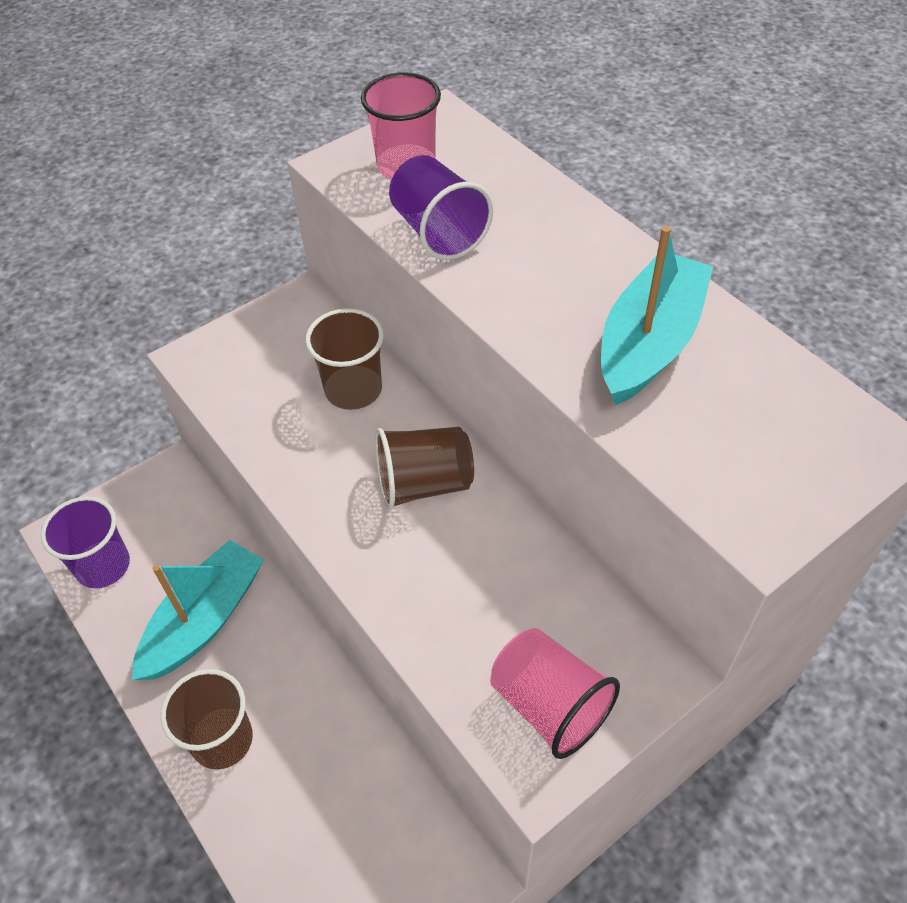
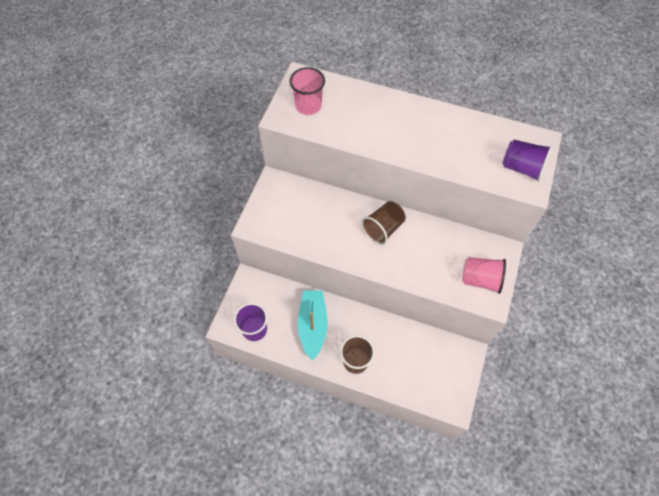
camera: 35 degrees left, 10 degrees up
brown cup [306,308,384,410] -> none
purple cup [389,155,494,260] -> purple cup moved to [503,139,552,182]
turquoise boat [601,226,713,405] -> none

